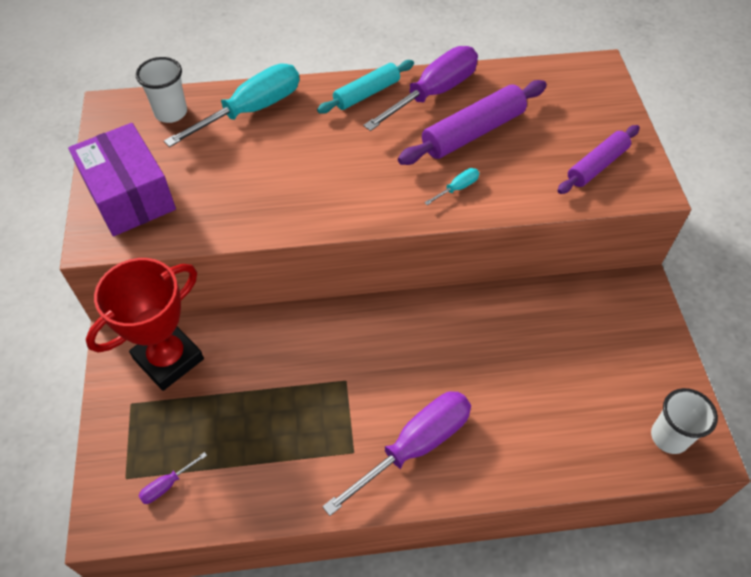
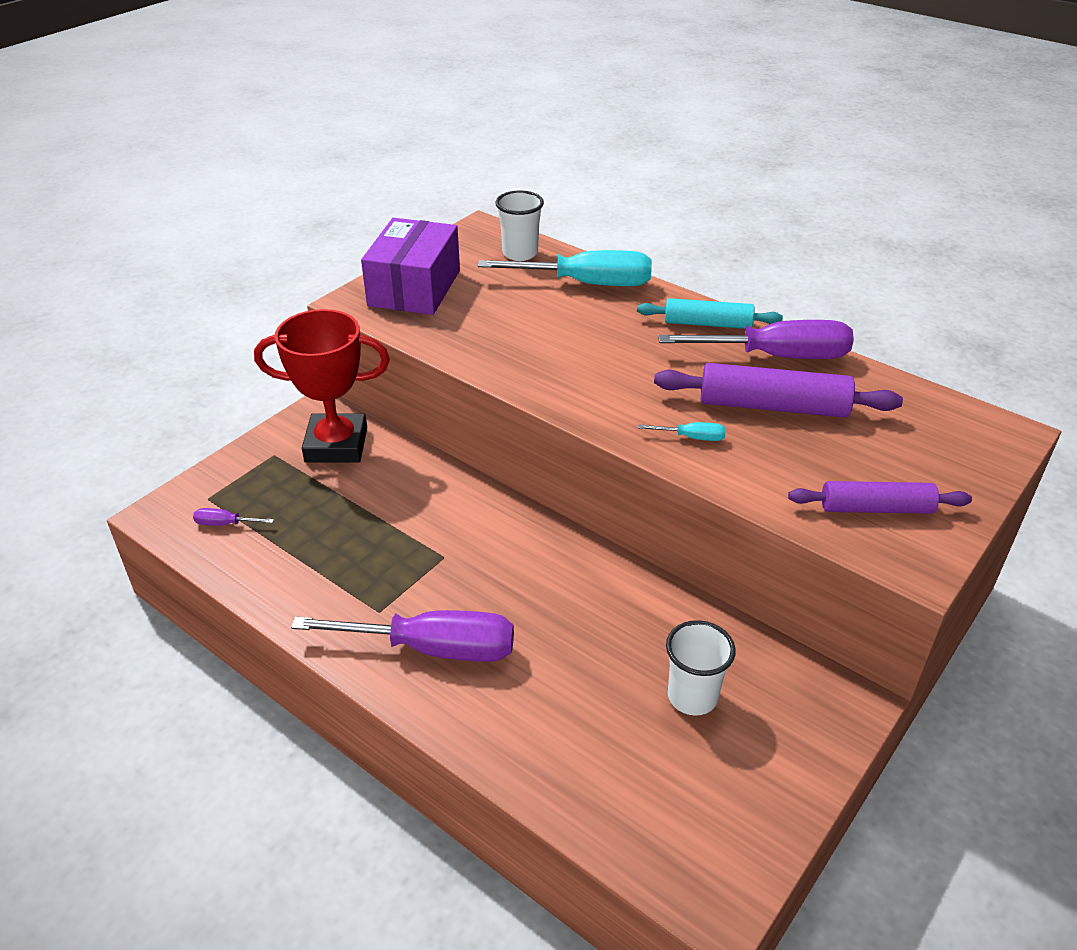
camera: 45 degrees right, 15 degrees down
white cup [651,388,718,454] -> white cup moved to [666,620,736,716]

